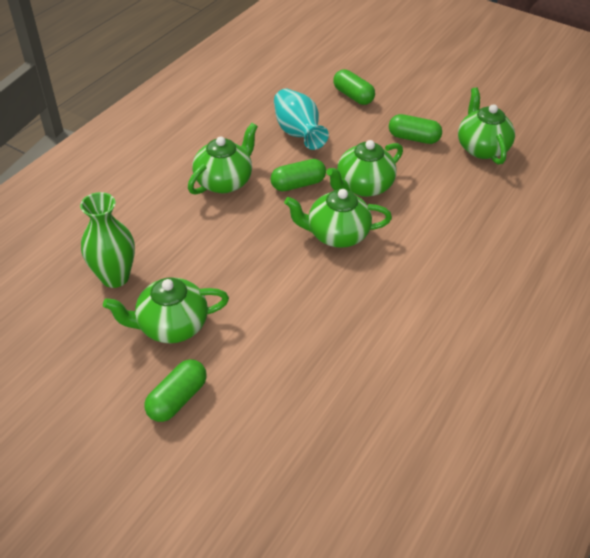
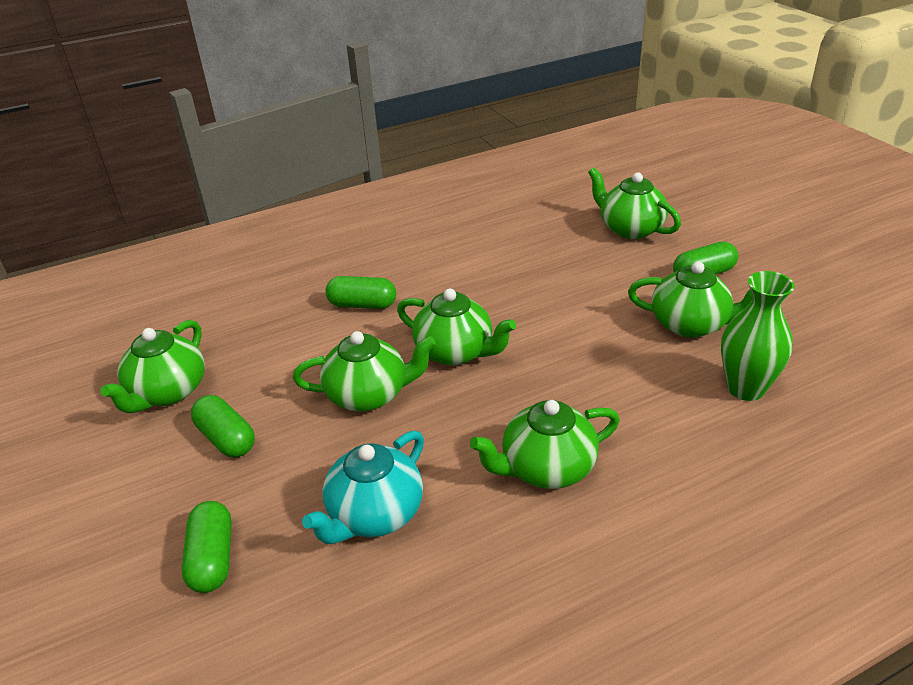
camera: 145 degrees left, 10 degrees down
green capsule [271,159,326,191] -> green capsule moved to [325,276,396,309]
turquoise vase [274,89,329,150] -> turquoise teapot [302,431,424,544]
none -> green teapot [588,168,681,239]

